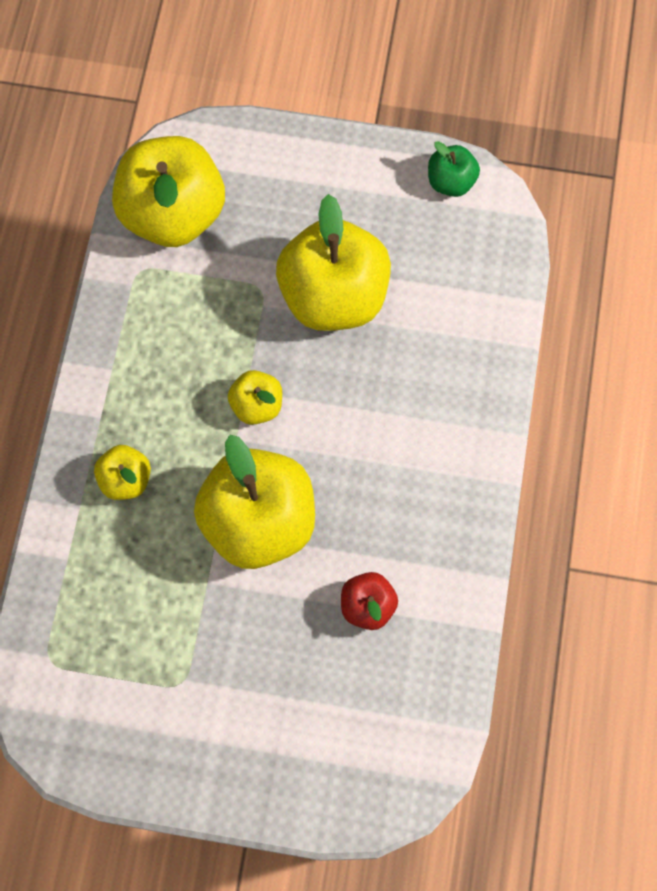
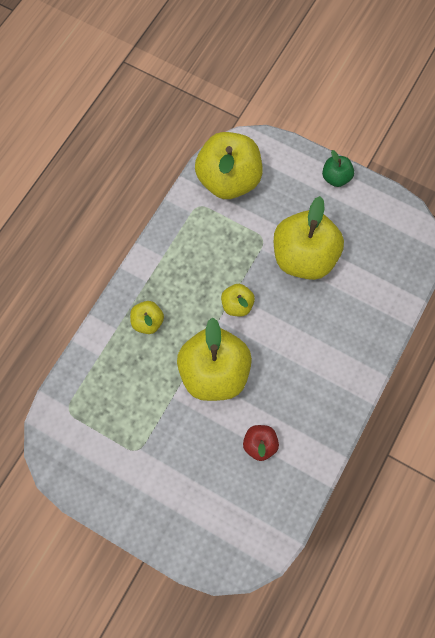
camera: 20 degrees right, 0 degrees up
green apple [428,141,480,197] -> green apple moved to [322,150,354,187]

